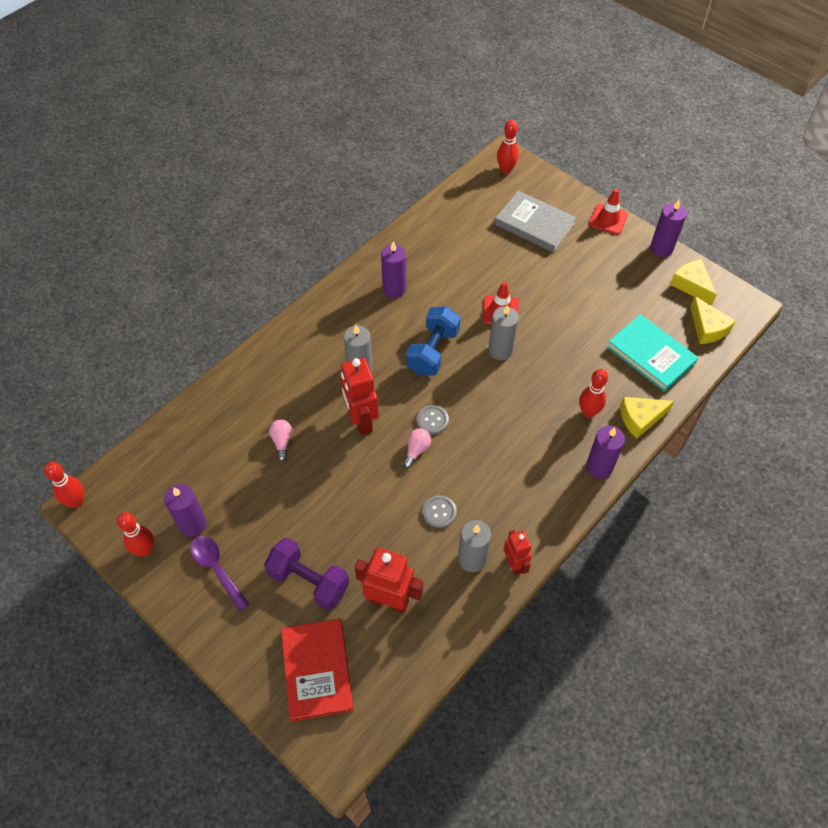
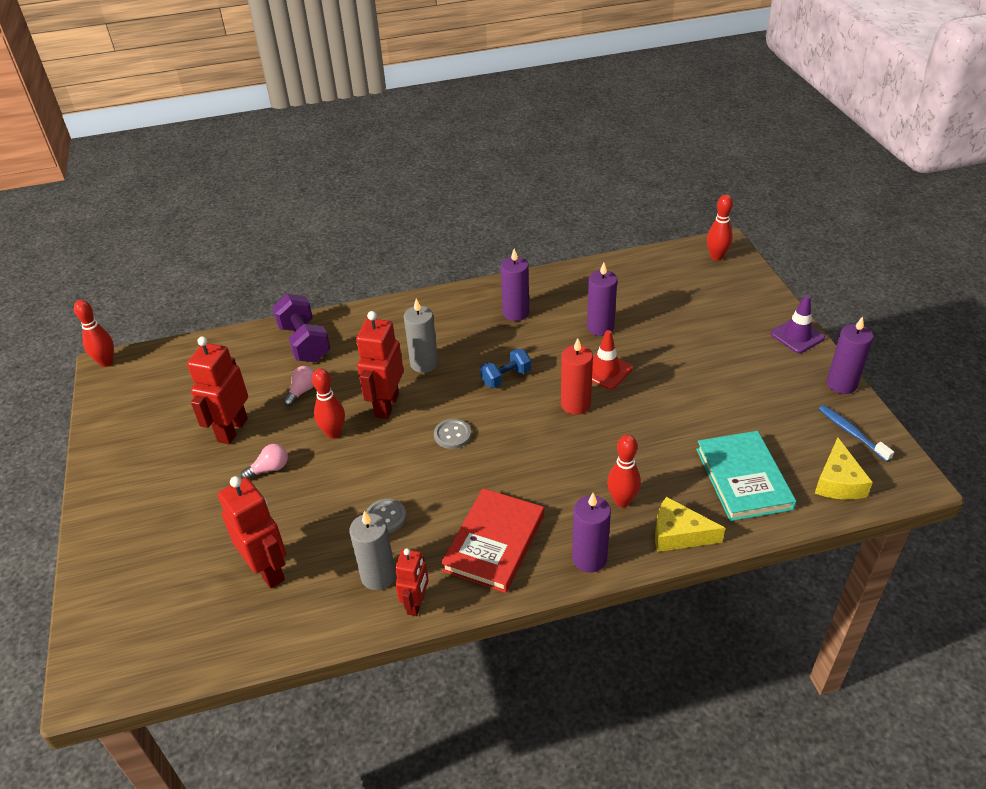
camera: 35 degrees right, 15 degrees down
red bowling pin [117,512,154,557] -> red bowling pin moved to [312,368,345,439]
purple candle [164,484,207,537] -> purple candle moved to [587,263,617,336]
purple spoon [190,536,249,611] -> none
purple dumbbell [264,537,349,611] -> purple dumbbell moved to [272,294,331,362]
red book [281,618,353,722] -> red book moved to [441,488,544,593]
pink light bulb [403,428,431,468] -> pink light bulb moved to [241,444,288,479]
blue dumbbell [406,306,460,376] -> blue dumbbell [480,349,531,388], size x0.62
grey candle [488,305,519,360] -> red candle [561,338,593,415]
grey book [495,191,577,252] -> none
red traffic cone [589,189,628,235] -> purple traffic cone [771,295,825,353]
yellow cheese [670,259,717,305] -> blue toothbrush [819,405,894,462]
none -> red robot [187,336,248,444]

